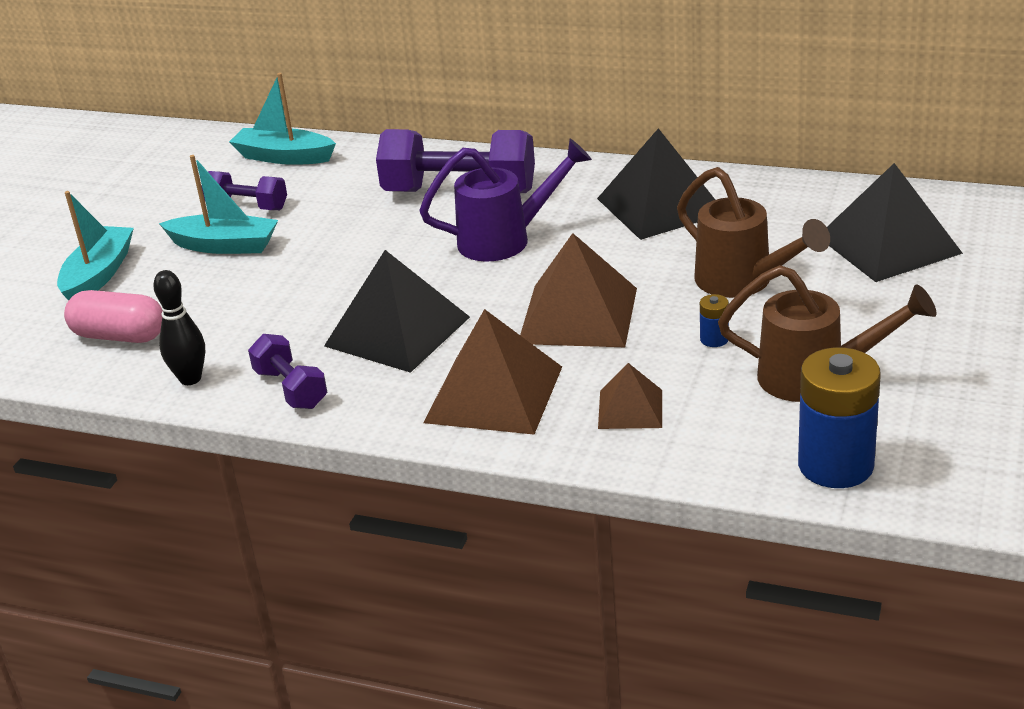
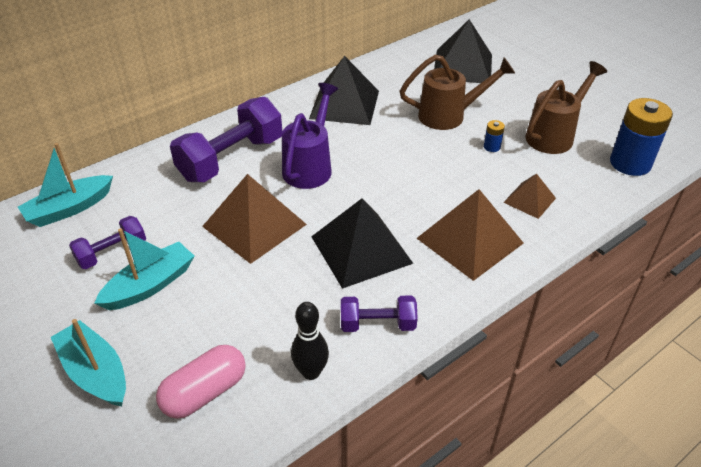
camera: 60 degrees left, 10 degrees up
brown pyramid [520,233,637,347] -> brown pyramid moved to [202,174,307,264]

